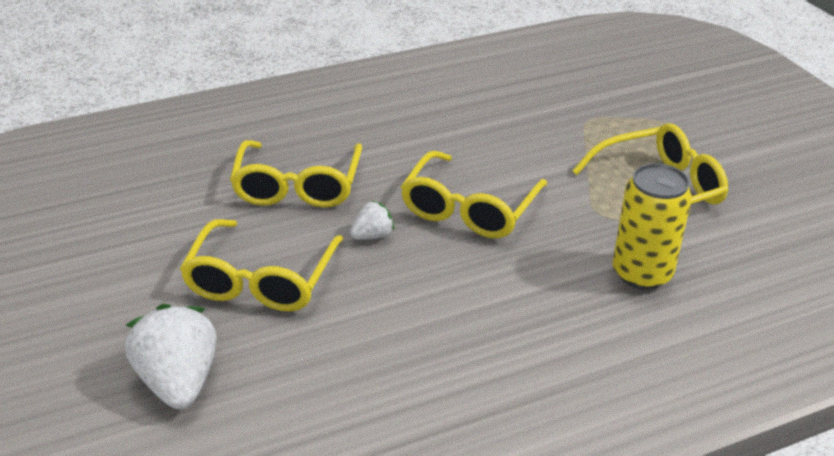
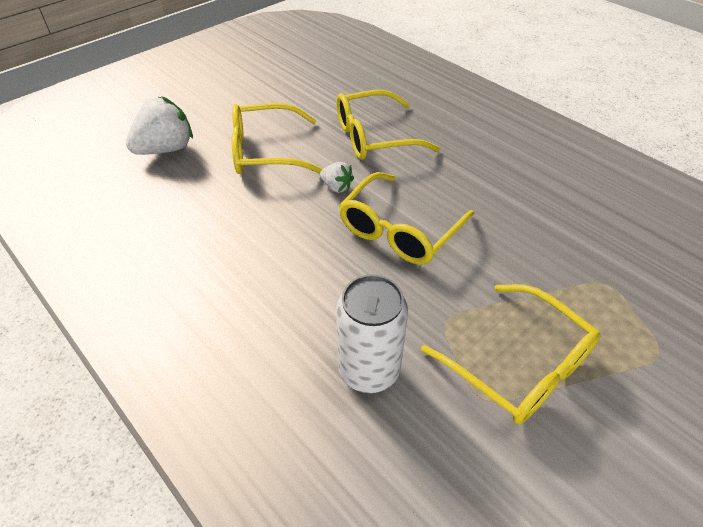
camera: 70 degrees right, 10 degrees up
yellow glasses [401,151,547,238] -> yellow glasses turned 60 degrees counterclockwise [339,172,474,265]
yellow can [613,163,692,290] -> white can [336,275,408,393]

